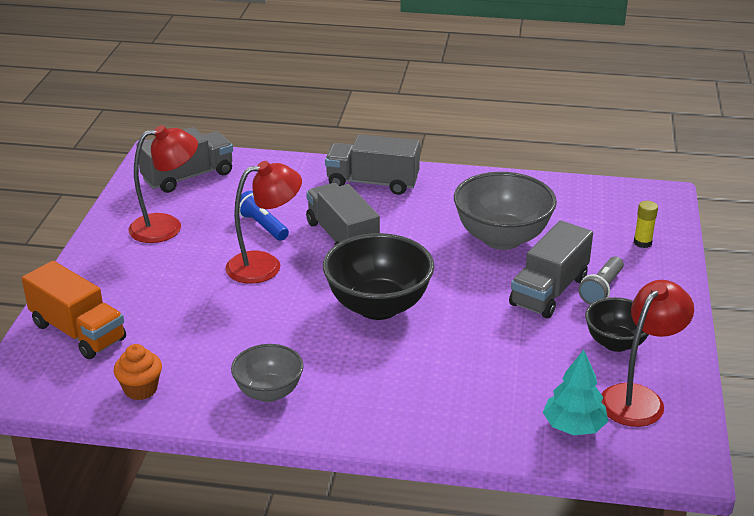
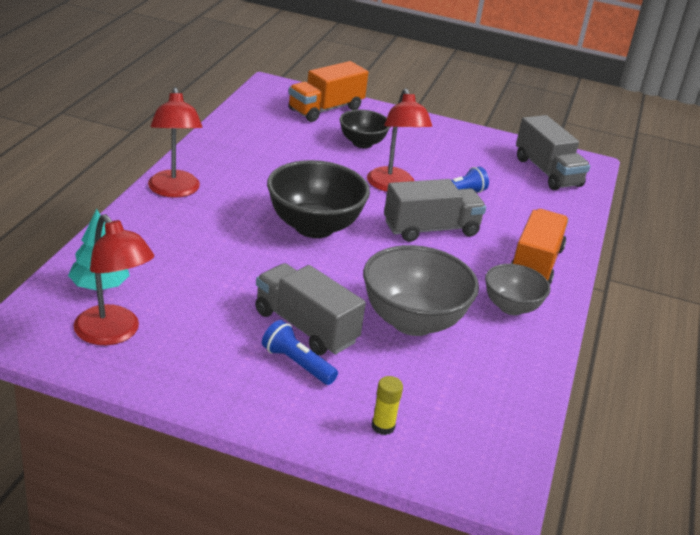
camera: 95 degrees right, 0 degrees up
orange cupcake [114,344,162,400] -> none
red lamp [128,125,198,243] -> red lamp moved to [148,87,202,198]
grey bowl [231,344,304,402] -> grey bowl moved to [485,264,550,315]
grey truck [325,134,420,195] -> orange truck [511,209,569,284]
grey flashlight [578,256,624,305] -> blue flashlight [262,320,338,385]
black bowl [585,297,649,352] -> black bowl moved to [340,110,390,148]

